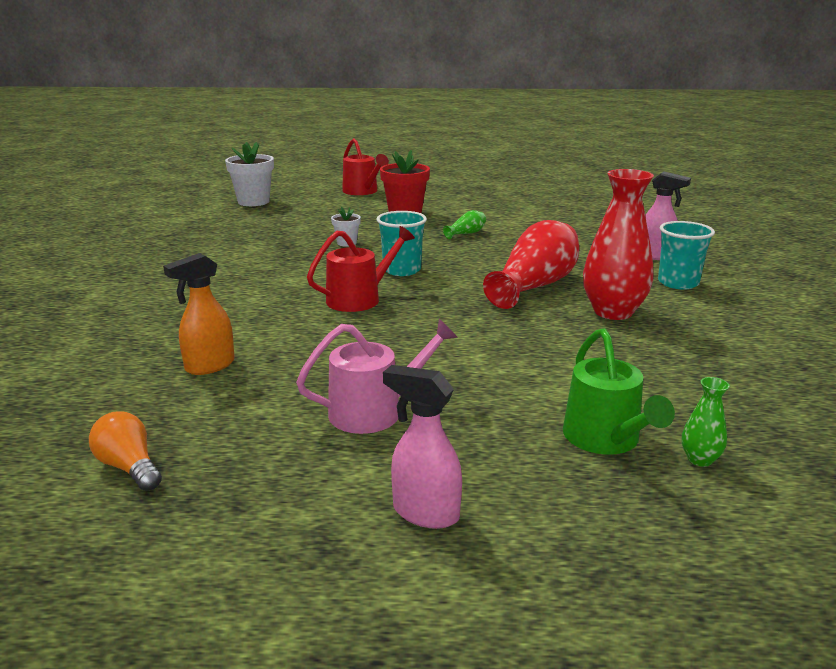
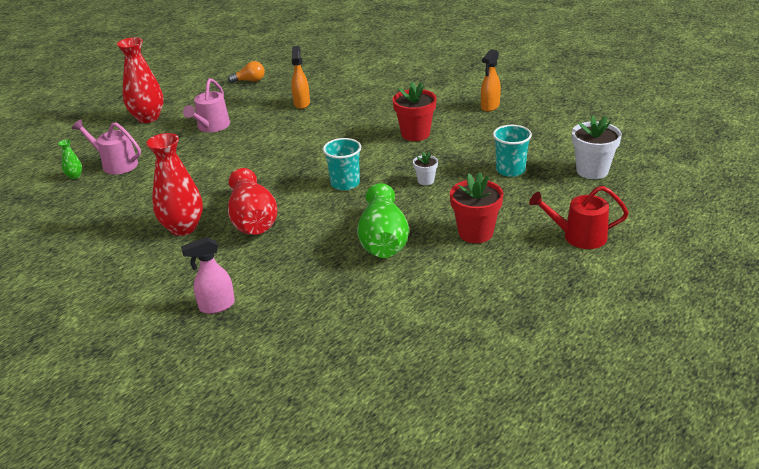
camera: 130 degrees right, 10 degrees up
red watering can [307,226,415,312] -> none
pink spray bottle [383,365,462,529] -> red vase [117,37,164,123]
green vase [443,210,486,239] -> green vase [357,183,409,258], size x2.29
green watering can [563,328,675,455] -> pink watering can [72,119,141,174]
turquoise cup [658,221,715,290] -> turquoise cup moved to [493,125,532,177]
none -> red flower pot [392,82,437,141]
none -> orange spray bottle [481,49,501,112]

